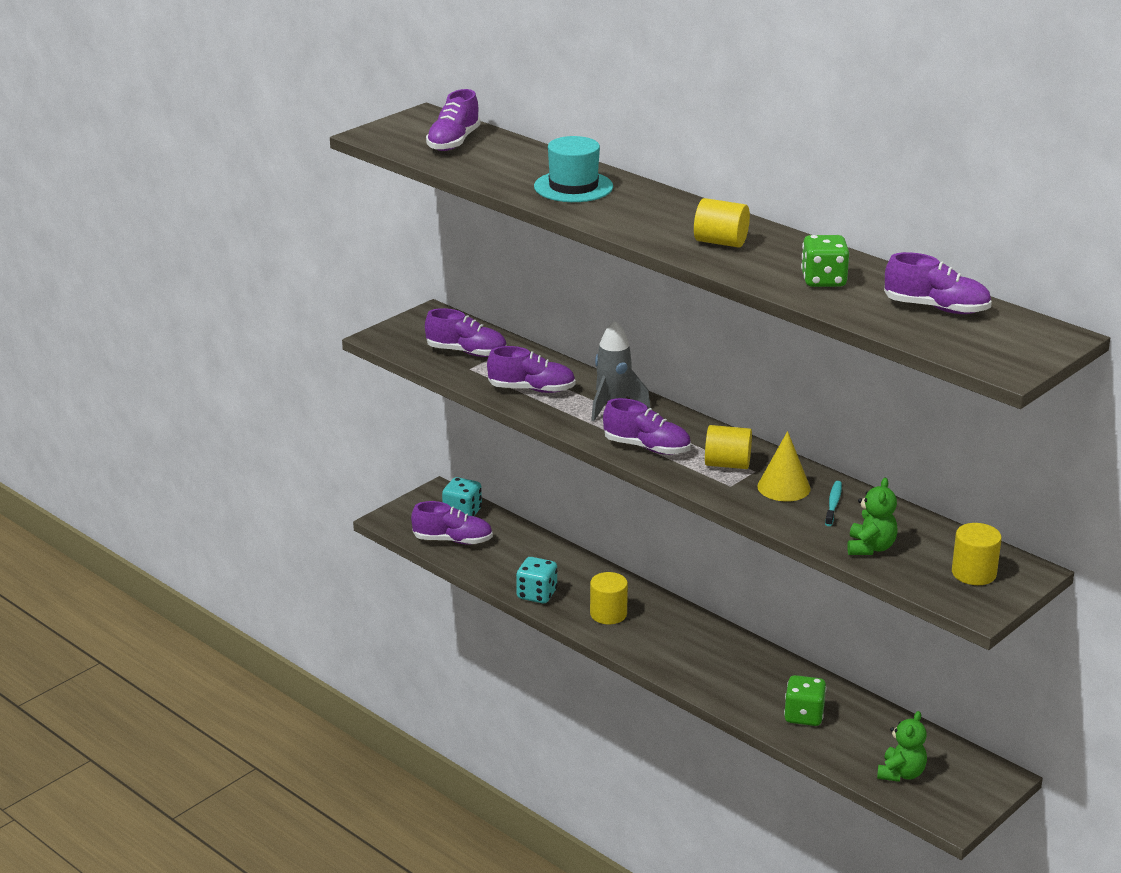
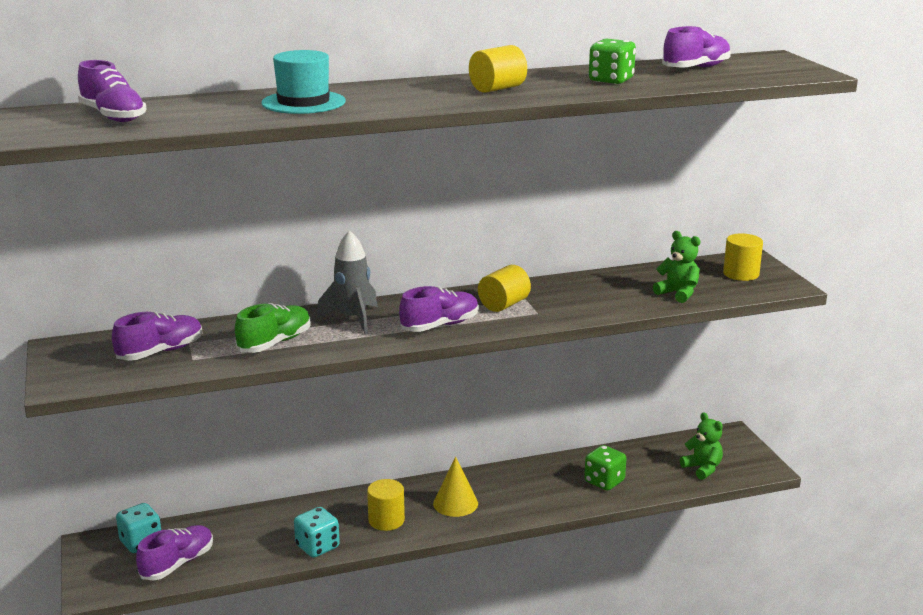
camera: 60 degrees left, 5 degrees down
purple shoe [487,346,576,393] -> green shoe [235,303,311,353]
yellow cone [757,431,811,502] -> yellow cone moved to [433,456,478,517]
turquoise toothbrush [825,481,842,526] -> none

